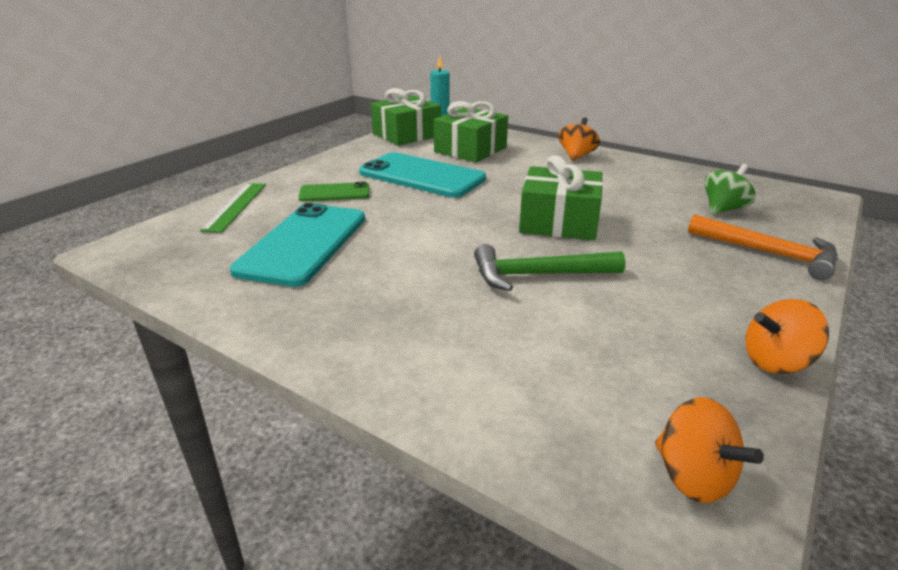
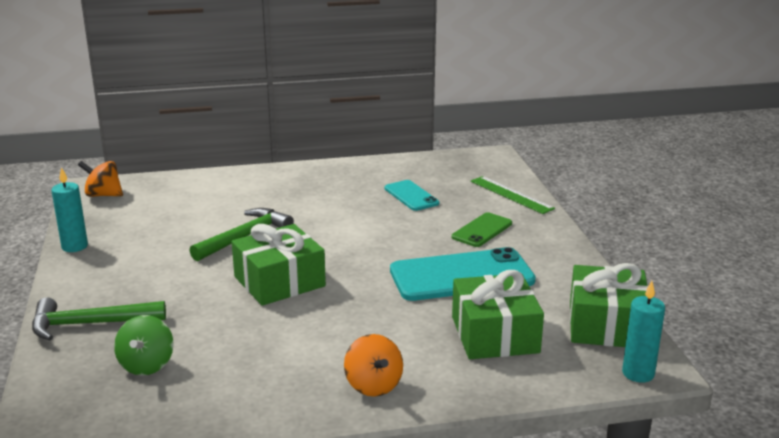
camera: 135 degrees right, 5 degrees down
turquoise phone [230,203,365,287] -> turquoise phone [384,180,439,211], size x0.53
orange hammer [688,214,838,280] -> green hammer [32,297,166,340]
orange spinning top [745,299,829,374] -> turquoise candle [51,167,88,252]

